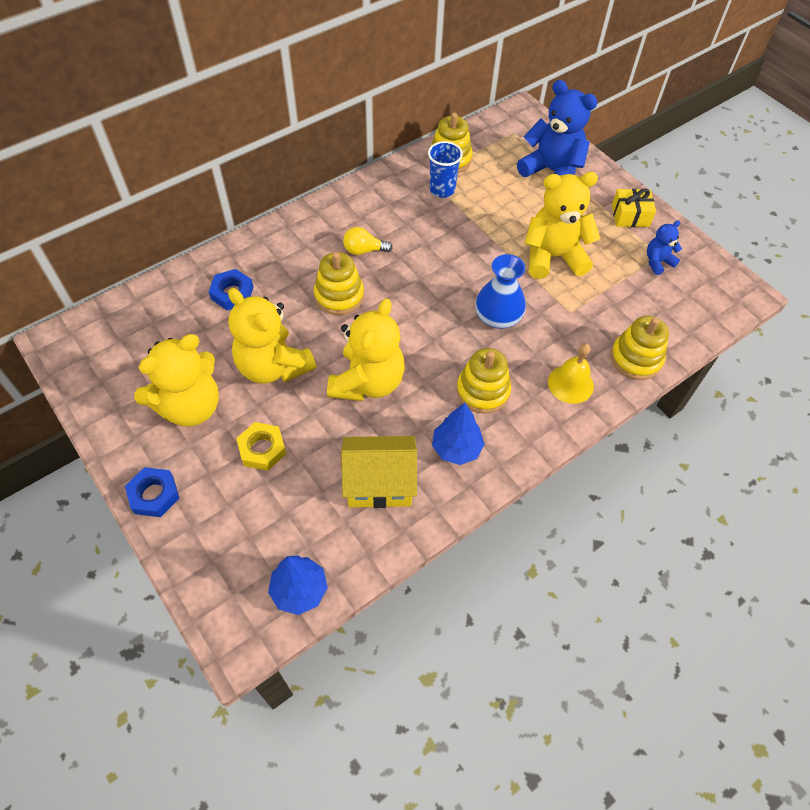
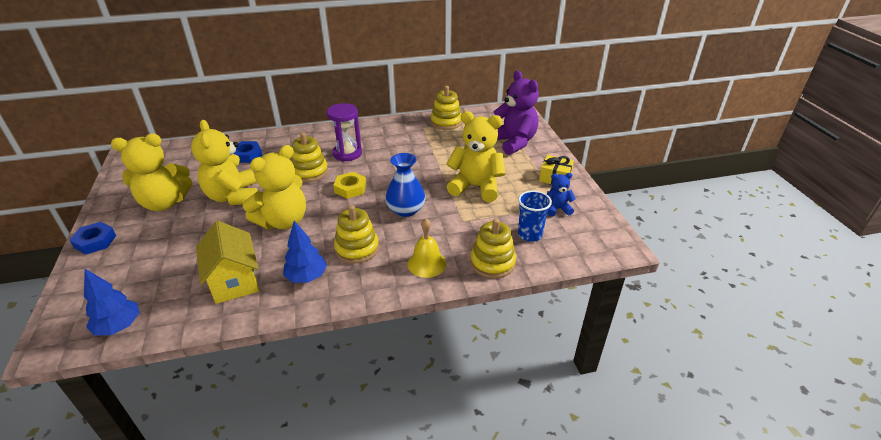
camera: 25 degrees right, 20 degrees down
yellow nut [236,422,286,471] -> yellow nut moved to [333,172,367,199]
yellow house [341,436,417,508] -> yellow house turned 45 degrees clockwise [196,221,259,304]
yellow light bulb [343,227,392,255] -> purple hourglass [327,103,362,162]
blue cup [428,141,463,198] -> blue cup moved to [518,190,552,242]
blue teddy bear [517,80,597,177] -> purple teddy bear [493,71,539,155]

